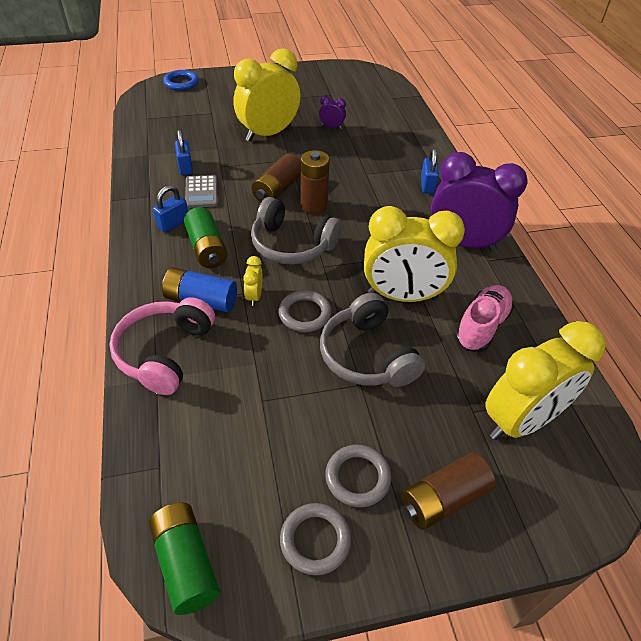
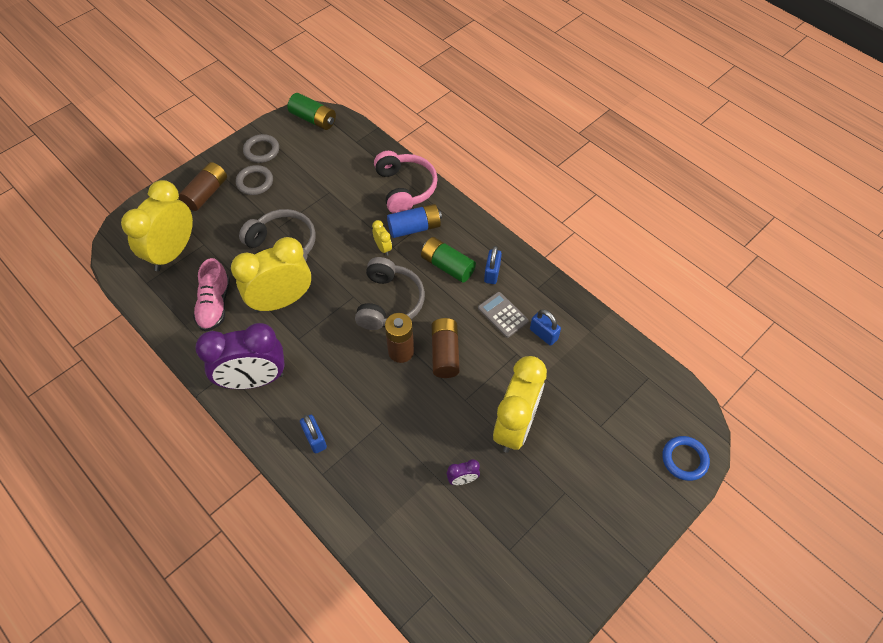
camera: 150 degrees right, 10 degrees up
grey headphones [251,197,342,265] -> grey headphones turned 105 degrees clockwise [355,257,425,330]
grey ring [278,290,332,332] -> none

